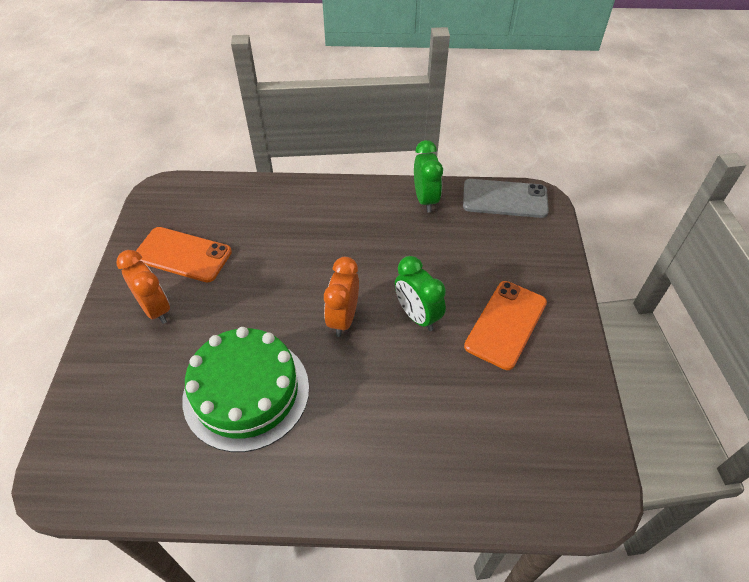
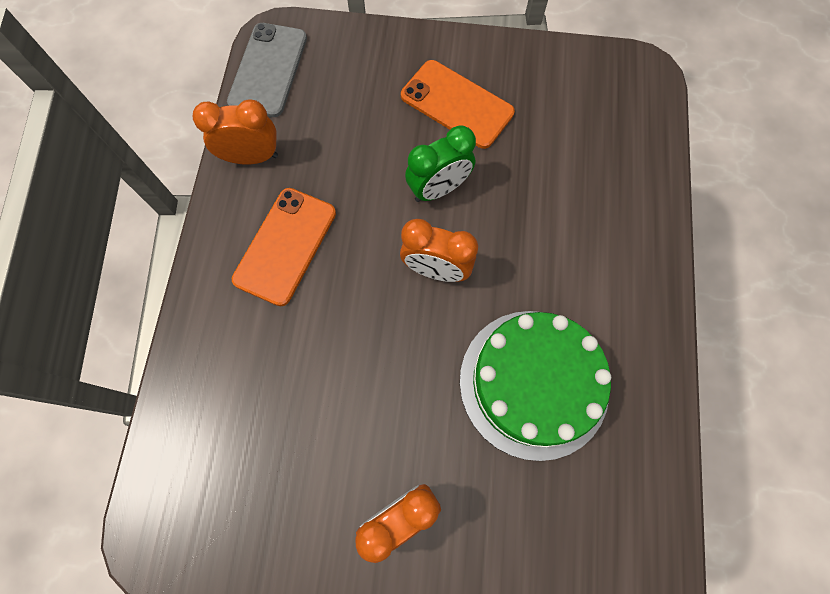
camera: 85 degrees left, 20 degrees up
orange phone [136,227,232,283] -> orange phone moved to [232,188,336,306]
green clock [414,140,443,212] -> orange clock [193,99,278,164]

